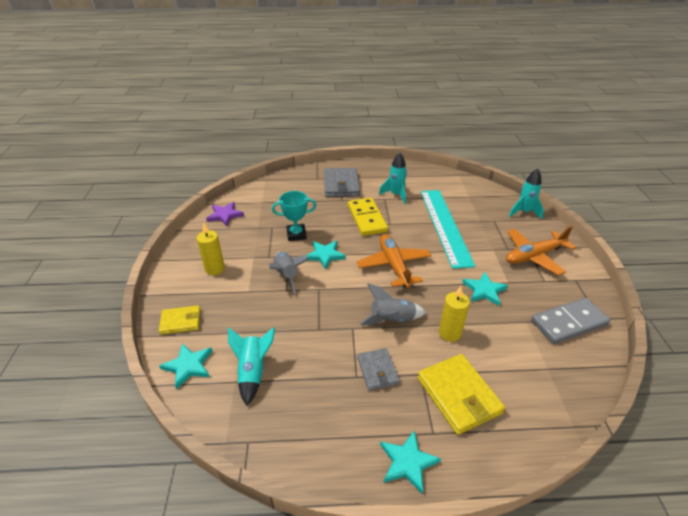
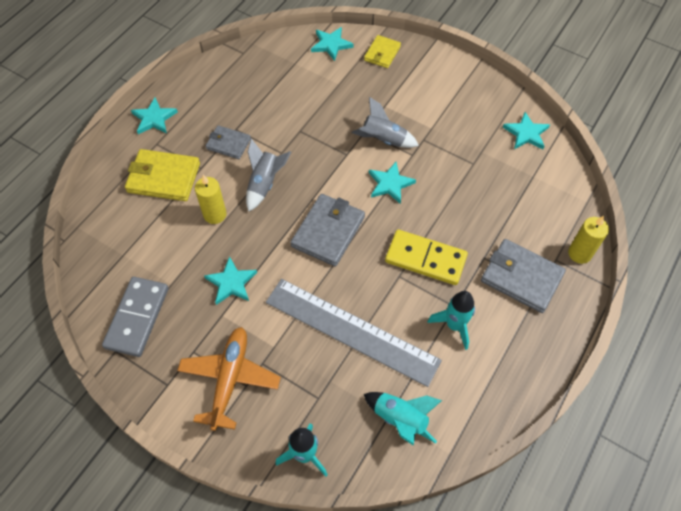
camera: 125 degrees right, 20 degrees up
yellow candle [197,223,225,275] -> yellow candle moved to [568,216,609,264]
purple star [206,202,244,226] -> turquoise star [503,112,550,149]
turquoise rocket [228,327,275,406] -> turquoise rocket moved to [364,392,442,446]
turquoise trophy [272,191,317,241] -> none
orange plane [357,234,432,288] -> grey wallet [291,194,365,267]
turquoise ruler [420,190,475,269] -> grey ruler [266,279,442,387]

